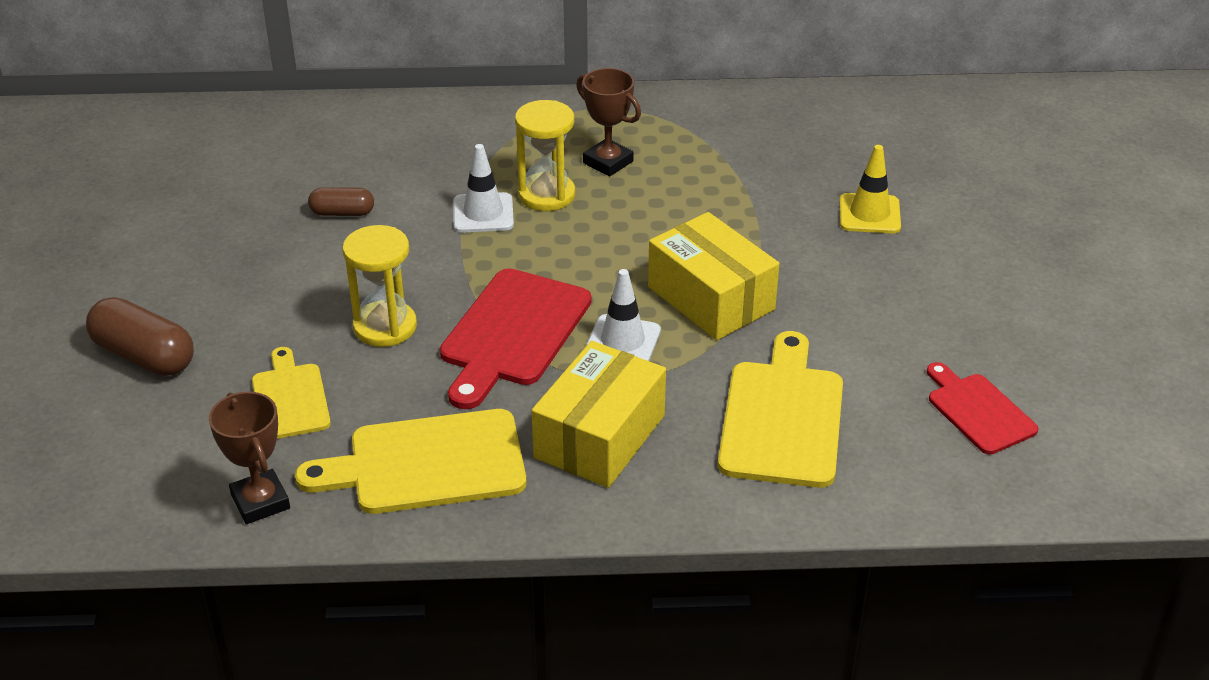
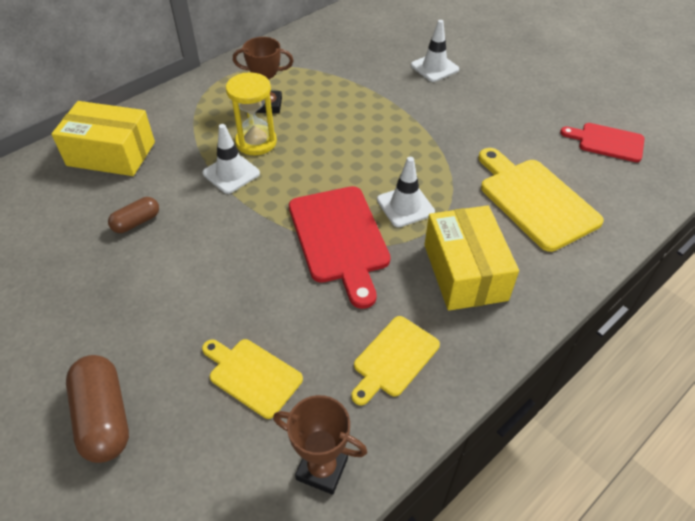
camera: 40 degrees left, 10 degrees up
brown capsule [86,297,194,376] -> brown capsule turned 75 degrees clockwise [66,355,129,463]
yellow cutting board [295,409,526,514] -> yellow cutting board [351,316,440,405], size x0.61
yellow hourglass [343,225,417,347] -> none
yellow box [648,212,779,340] -> yellow box moved to [51,101,155,176]
yellow traffic cone [839,145,901,233] -> white traffic cone [411,20,459,82]

